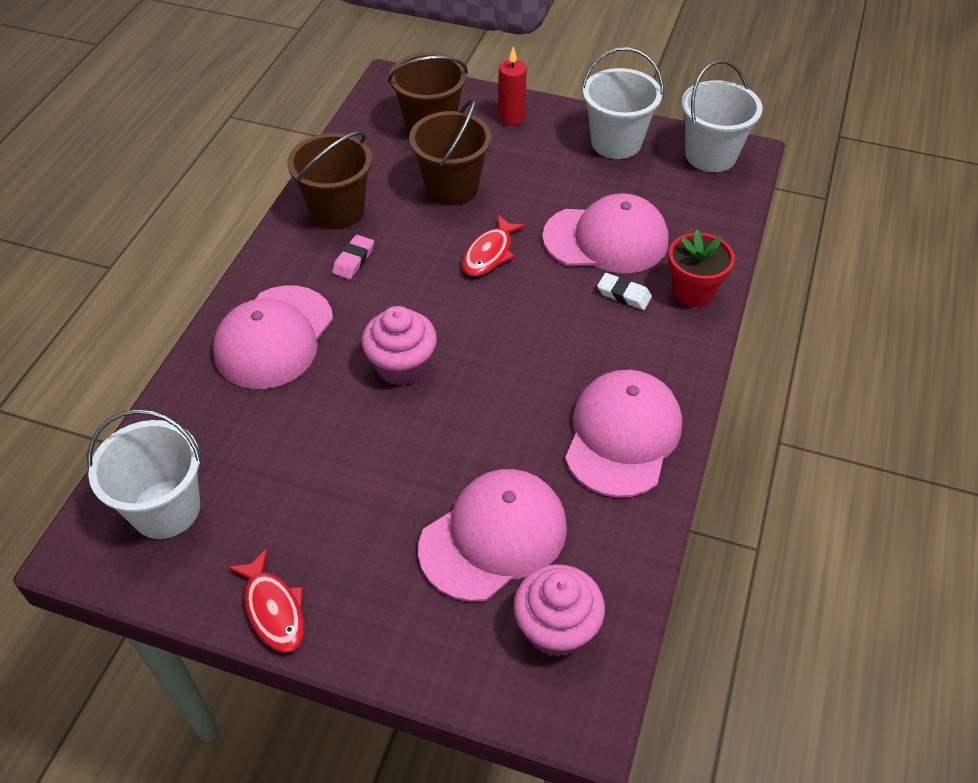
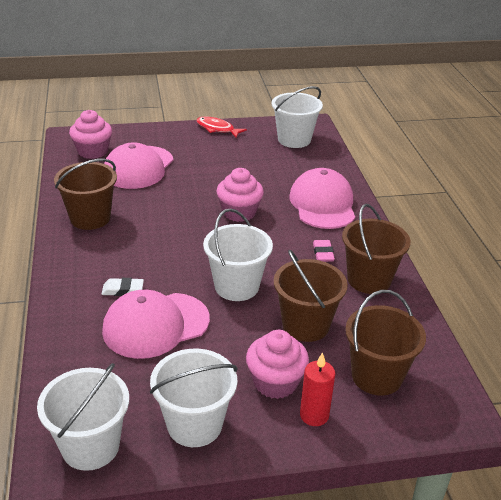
camera: 150 degrees right, 15 degrees down
red fish [462,214,526,276] -> white bucket [203,208,273,301]
pink cap [565,370,682,498] -> brown bucket [54,159,117,230]
red flower pot [668,230,735,307] -> none
none -> pink cupcake [246,330,309,399]

